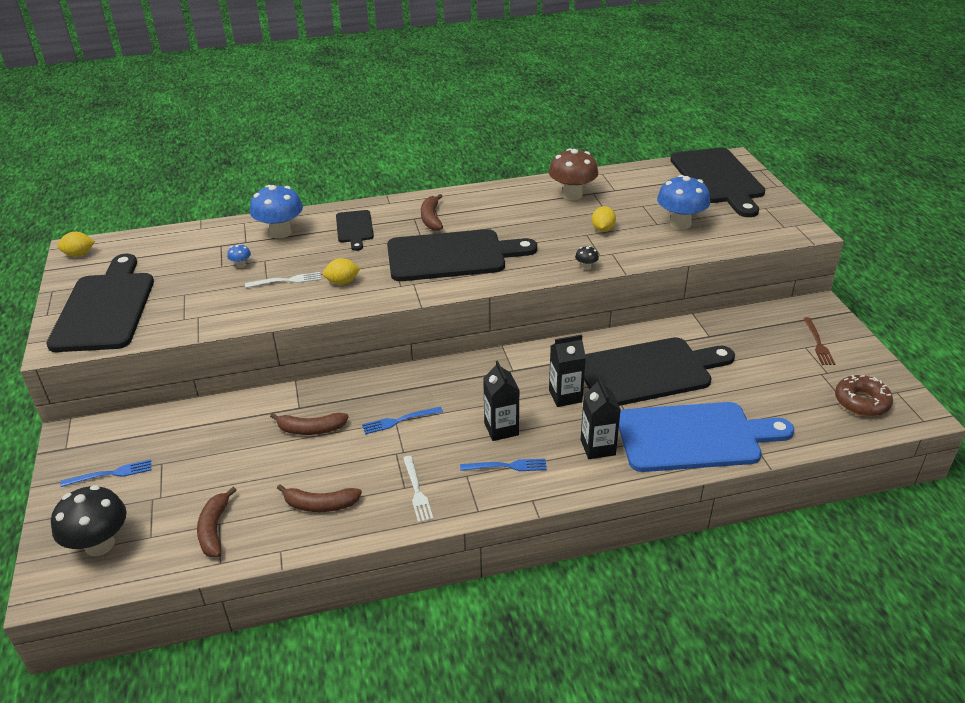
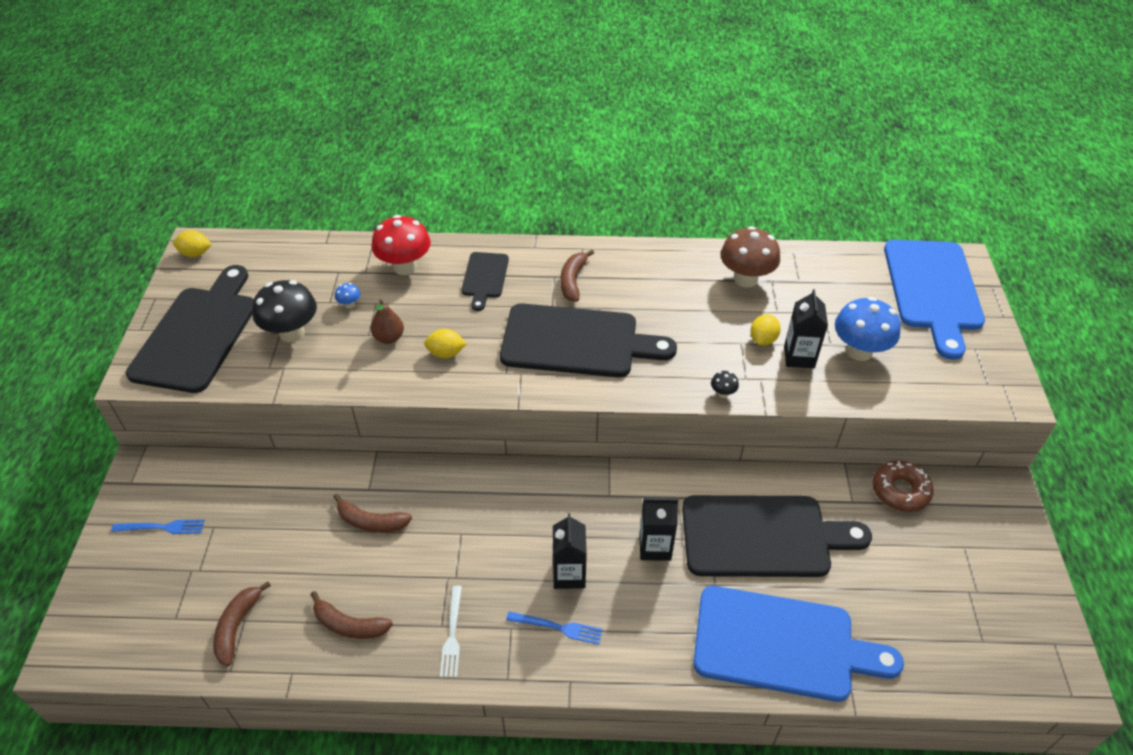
camera: 15 degrees right, 10 degrees up
black mushroom [51,485,126,556] -> black mushroom moved to [252,280,317,342]
white fork [245,272,321,288] -> brown pear [371,299,404,344]
blue mushroom [250,185,303,239] -> red mushroom [372,215,431,275]
blue fork [362,407,443,434] -> none
black carton [581,378,621,459] -> black carton moved to [784,289,828,368]
black cutting board [670,148,766,217] -> blue cutting board [884,240,985,360]
brown fork [803,317,835,365] -> none
brown donut [835,375,893,416] -> brown donut moved to [872,460,934,512]

